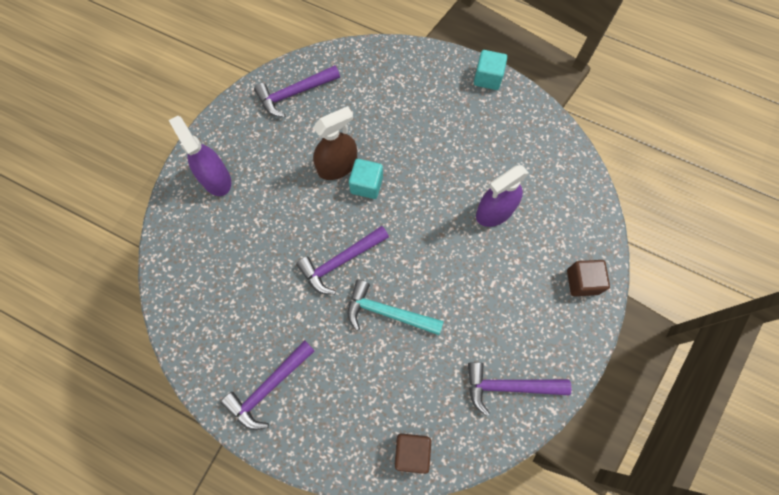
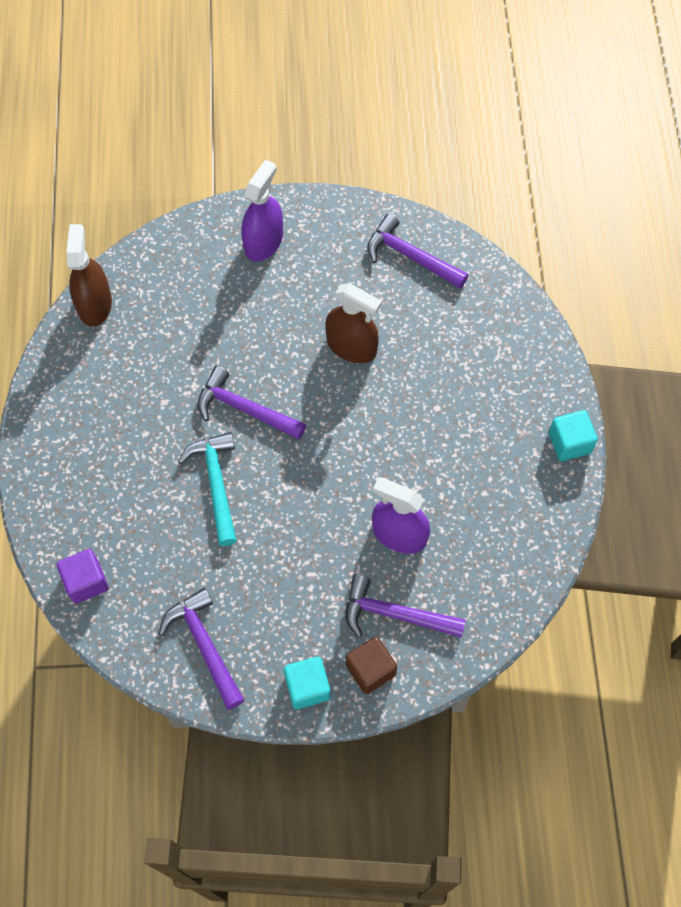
camera: 60 degrees right, 5 degrees down
purple hammer [221,340,315,430] -> purple hammer moved to [345,574,466,638]
turquoise cube [349,159,383,199] -> turquoise cube moved to [284,657,331,709]
brown cube [395,433,431,474] -> purple cube [57,549,109,604]
none -> brown spray bottle [66,224,112,327]

